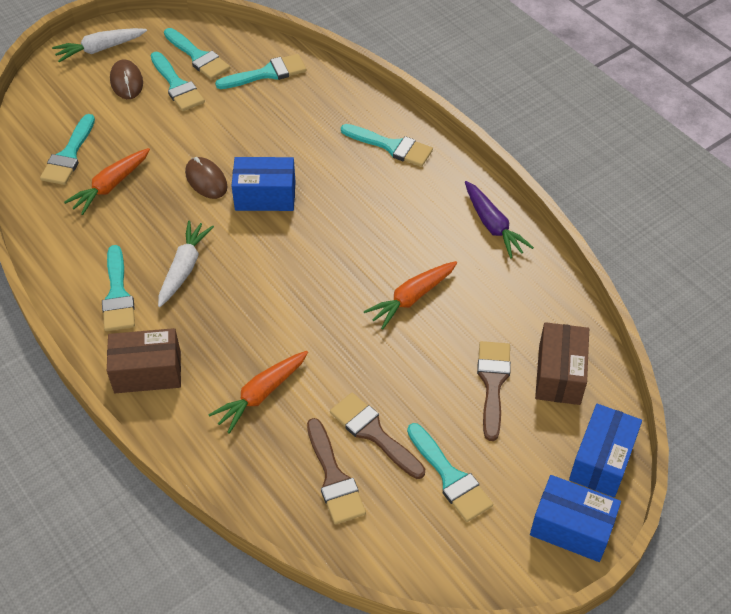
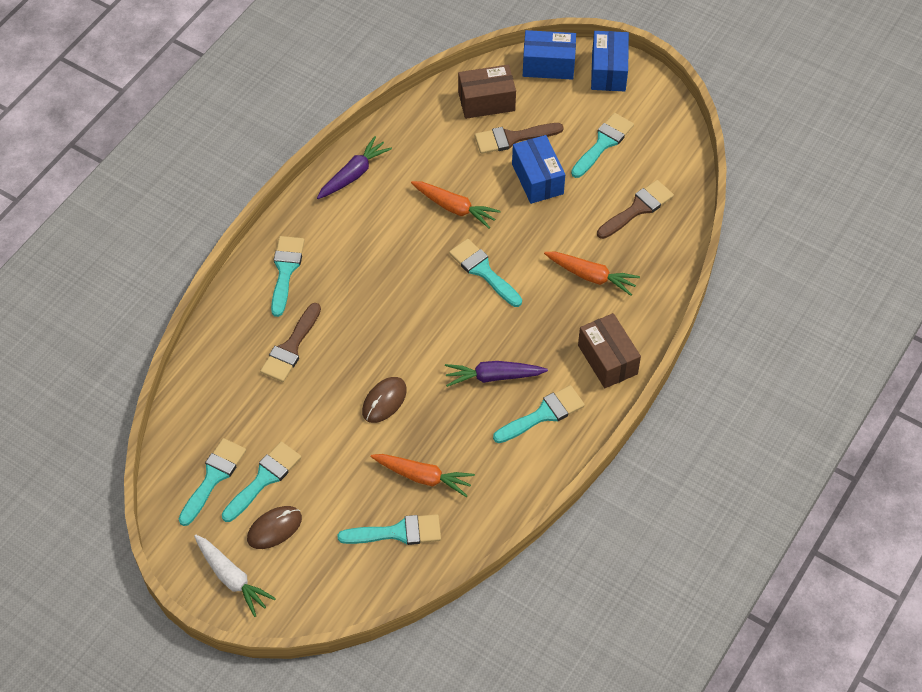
camera: 110 degrees left, 5 degrees up
white carrot [158,220,214,307] -> purple carrot [445,361,548,387]
turquoise brush [215,54,306,89] -> turquoise brush moved to [449,239,522,307]
blue box [232,157,296,211] -> blue box moved to [512,135,565,204]
brown brush [330,393,425,479] -> brown brush moved to [260,303,321,382]

